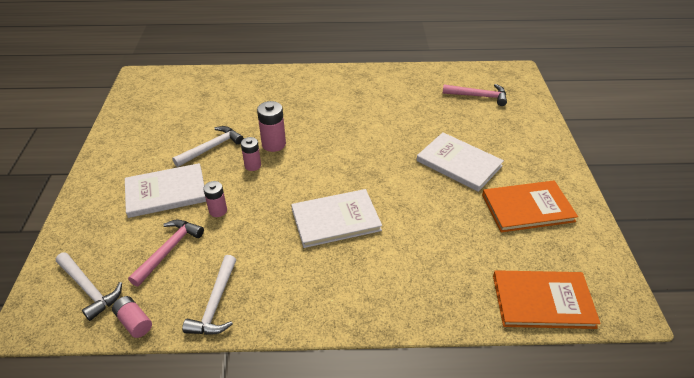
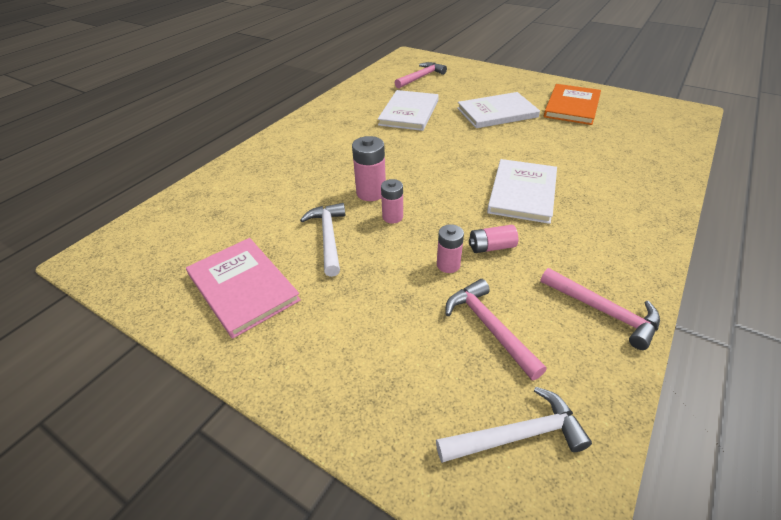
camera: 55 degrees left, 0 degrees up
pink battery [112,296,152,338] -> pink battery moved to [469,225,518,253]
white book [125,163,206,218] -> white book moved to [378,90,439,131]
white hammer [182,255,236,335] -> pink hammer [540,268,660,350]
orange book [493,270,601,329] -> none
none -> pink book [186,238,301,339]

